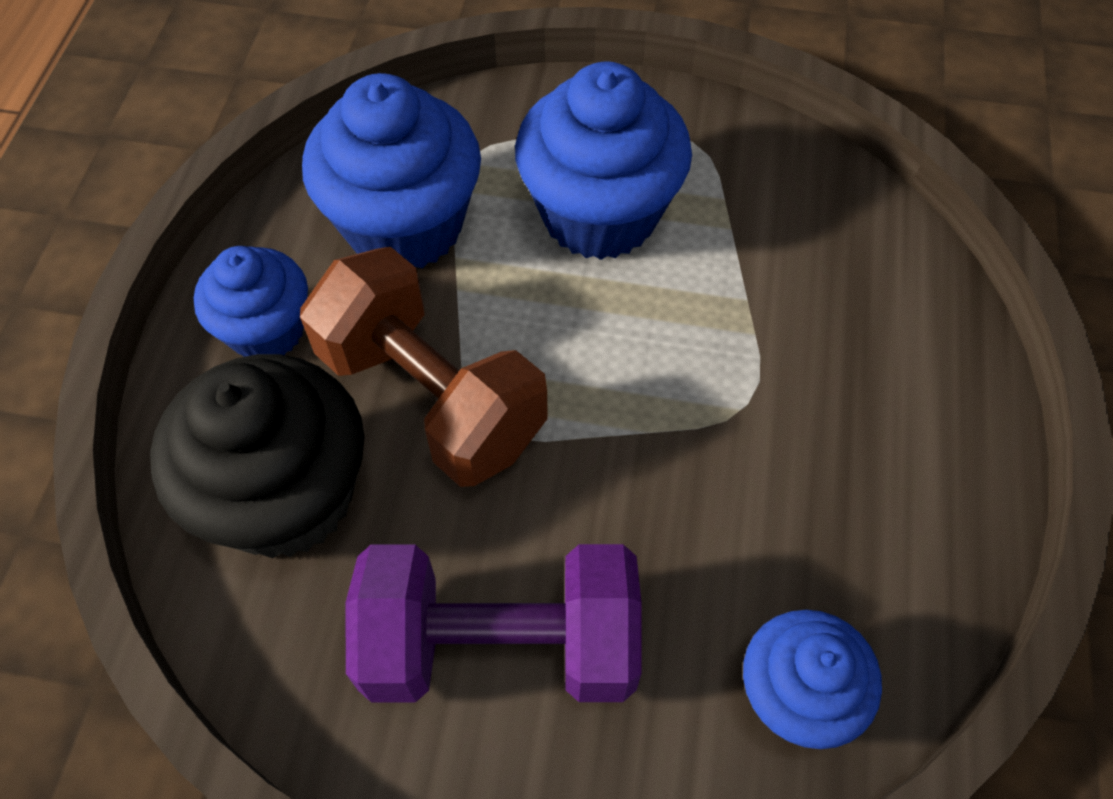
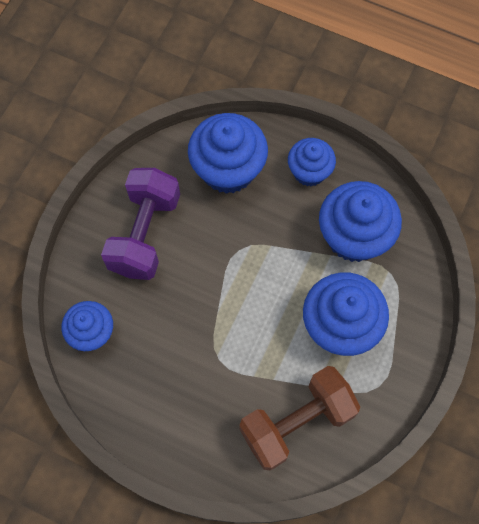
camera: 105 degrees right, 10 degrees up
black cupcake [150,354,365,558] -> blue cupcake [188,113,268,194]
brown dumbbell [300,247,548,487] -> brown dumbbell moved to [239,366,360,471]

